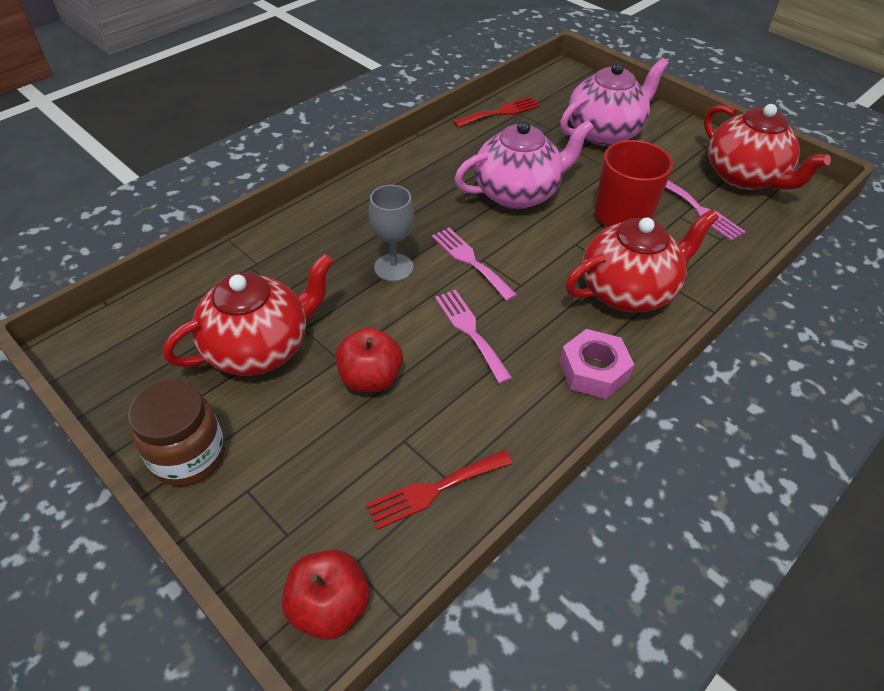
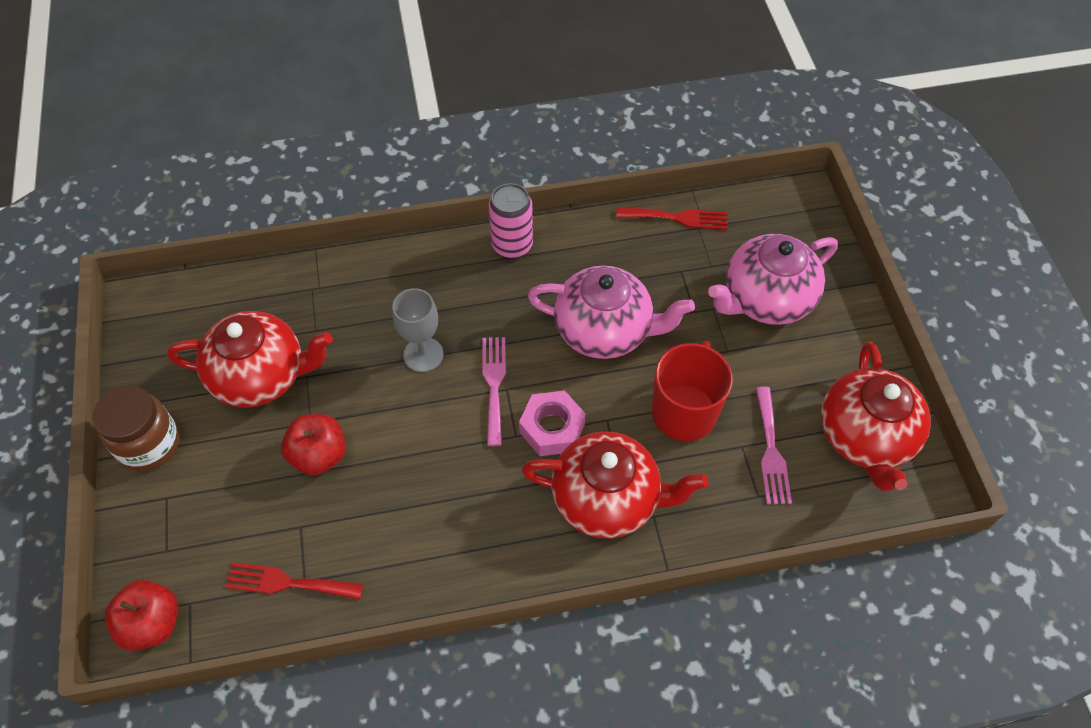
camera: 35 degrees right, 10 degrees up
pink fork [435,290,512,384] -> none
pink nut [559,329,634,399] -> pink nut moved to [519,390,586,456]
pink teapot [560,58,669,146] -> pink teapot turned 150 degrees clockwise [708,234,838,325]
none -> pink can [489,183,533,258]

